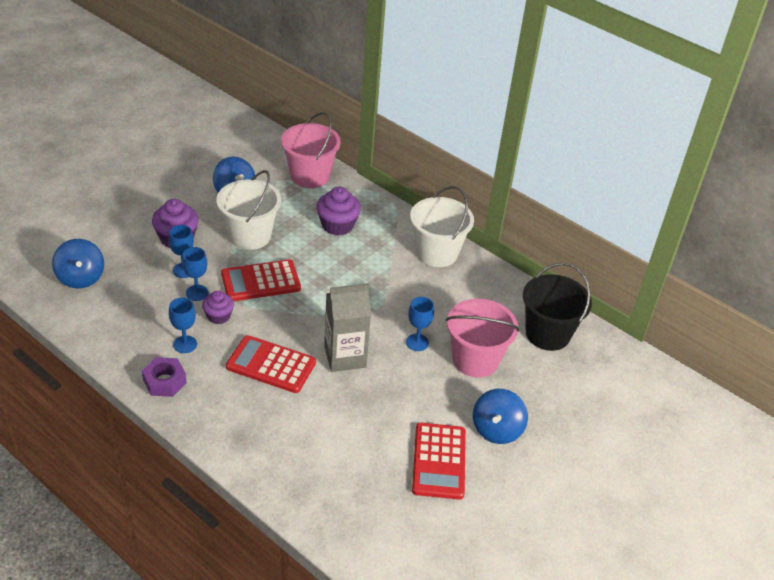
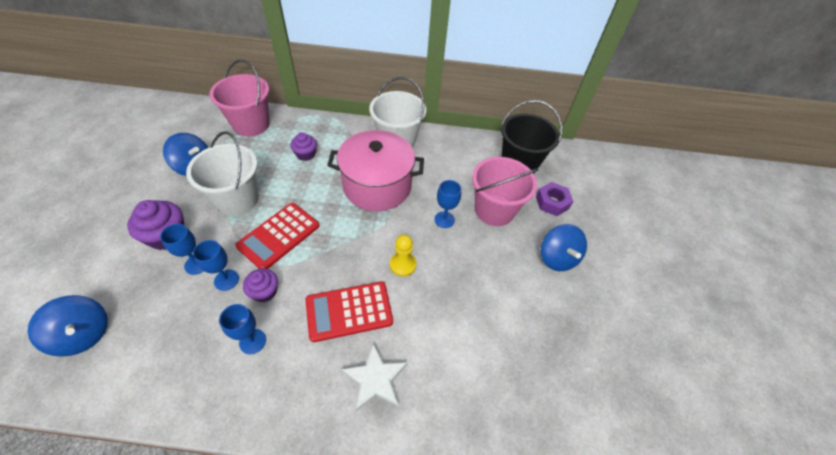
camera: 35 degrees left, 10 degrees up
purple nut [142,357,187,397] -> purple nut moved to [536,182,573,216]
purple cupcake [316,187,361,236] -> purple cupcake [290,132,317,161], size x0.64
grey carton [324,283,371,372] -> yellow pawn [390,234,417,277]
red calculator [412,423,466,500] -> none
none -> pink pot [327,130,424,211]
none -> white star [341,342,408,411]

